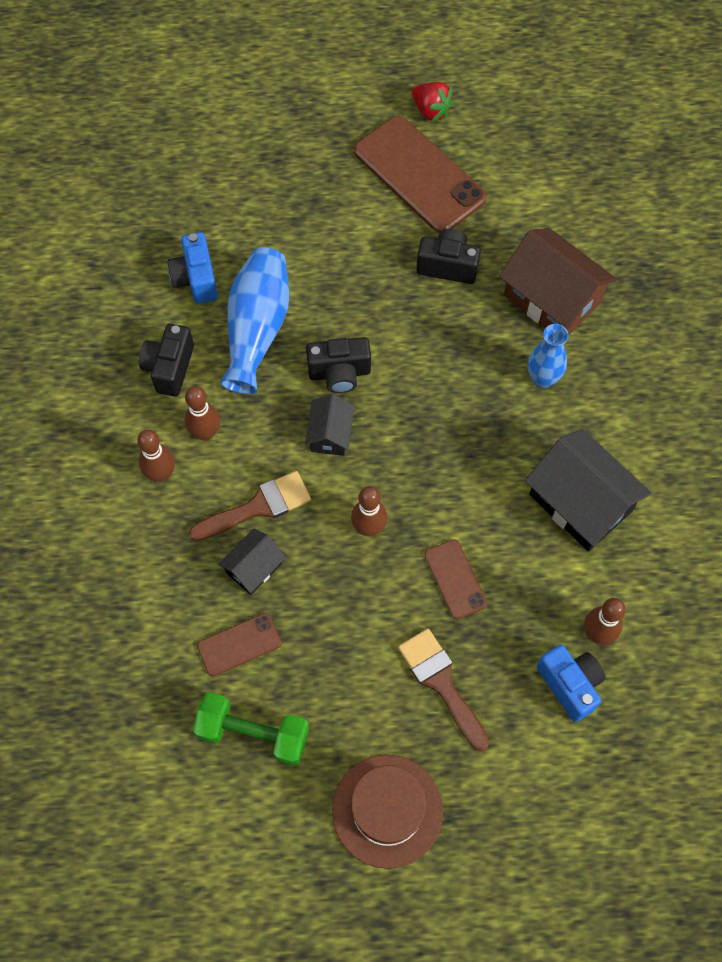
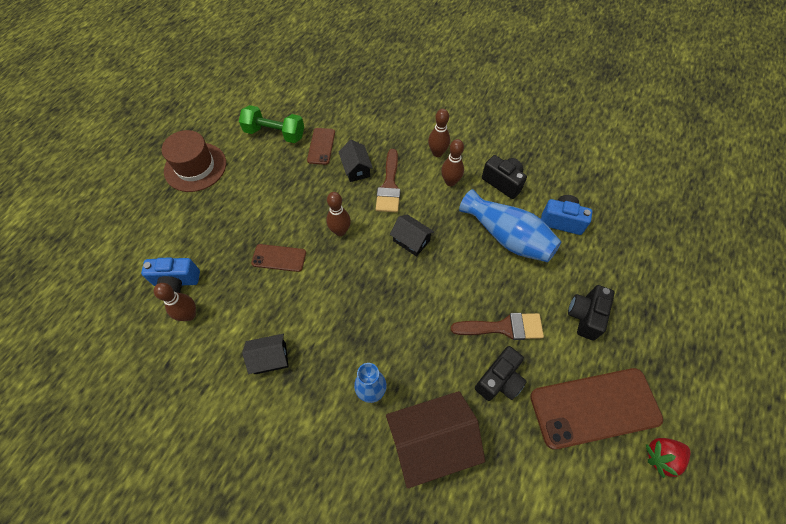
camera: 120 degrees right, 5 degrees down
green dumbbell [193,693,309,766] -> green dumbbell turned 60 degrees clockwise [239,105,304,143]
black camera [306,337,371,393] -> black camera moved to [568,285,615,340]
brown brush [398,629,489,751] -> brown brush moved to [451,313,544,340]
black house [525,429,651,552] -> black house [242,334,289,374], size x0.54

